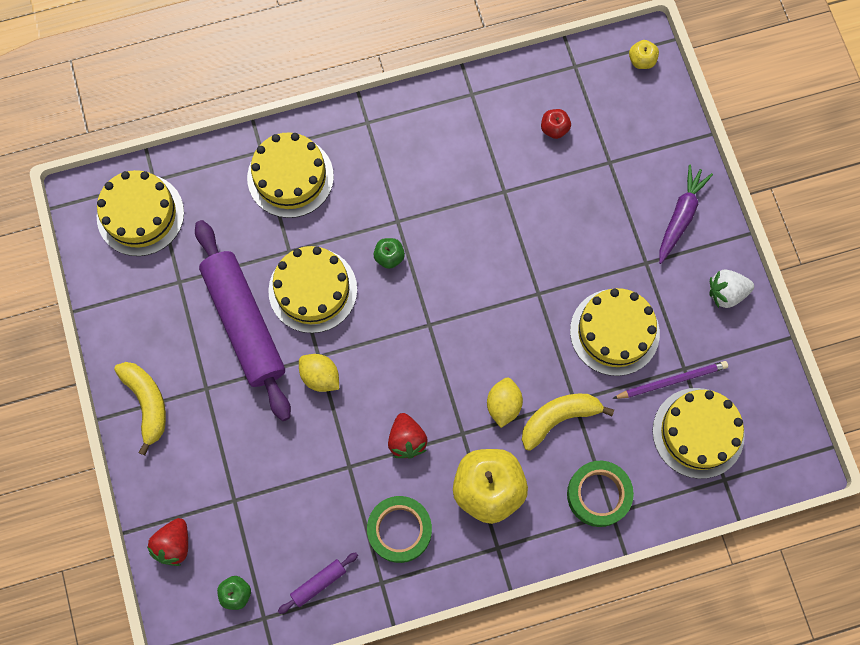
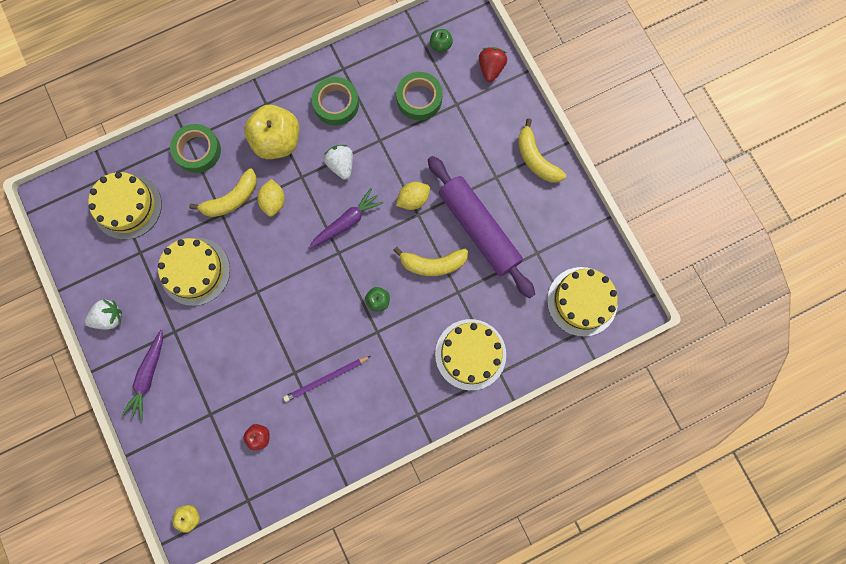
camera: 170 degrees right, 5 degrees up
yellow cake [268,246,357,333] -> yellow banana [393,247,468,276]
purple rolling pin [278,552,358,614] -> none
yellow lemon [299,354,339,392] -> yellow lemon turned 60 degrees counterclockwise [396,182,430,210]
red strawberry [388,413,428,459] -> white strawberry [324,145,353,180]
purple pencil [612,361,728,399] -> purple pencil moved to [283,356,371,402]
none -> purple carrot [309,188,384,249]
none -> green tape [396,72,442,120]

